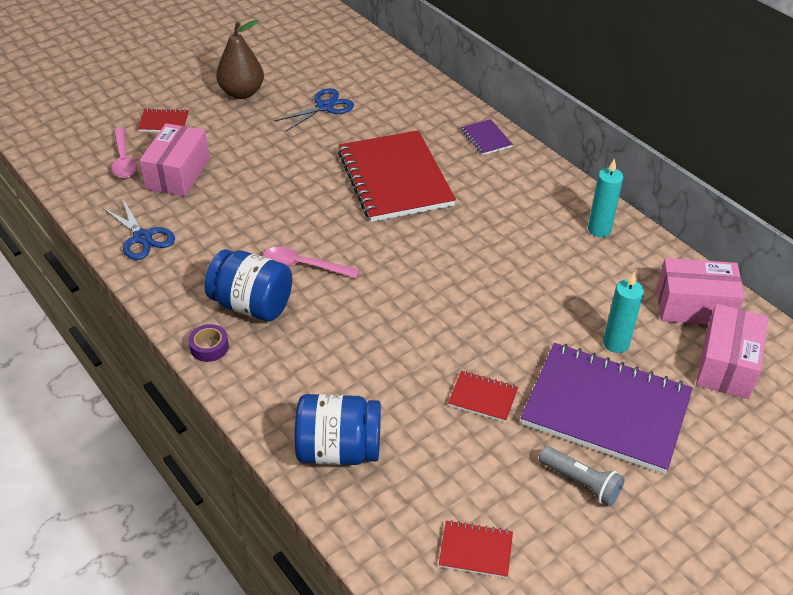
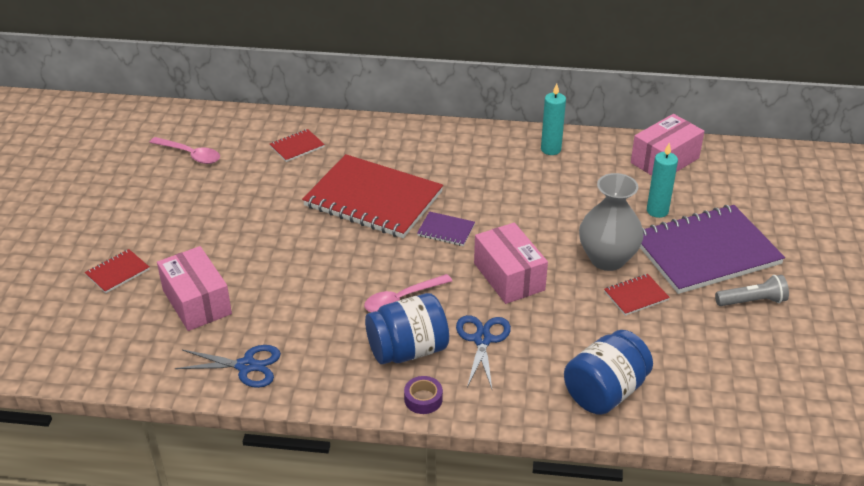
camera: 45 degrees left, 5 degrees down
pink spoon [112,127,137,178] -> pink spoon moved to [149,137,220,164]
brown pear [216,20,264,99] -> none
blue scissors [274,88,354,132] -> blue scissors moved to [456,315,511,389]
red notebook [439,520,513,578] -> red notebook moved to [270,129,325,162]
purple notebook [461,119,513,155] -> purple notebook moved to [417,211,475,246]
pink box [696,304,768,399] -> pink box moved to [474,222,548,304]
none -> grey vase [579,173,644,271]

